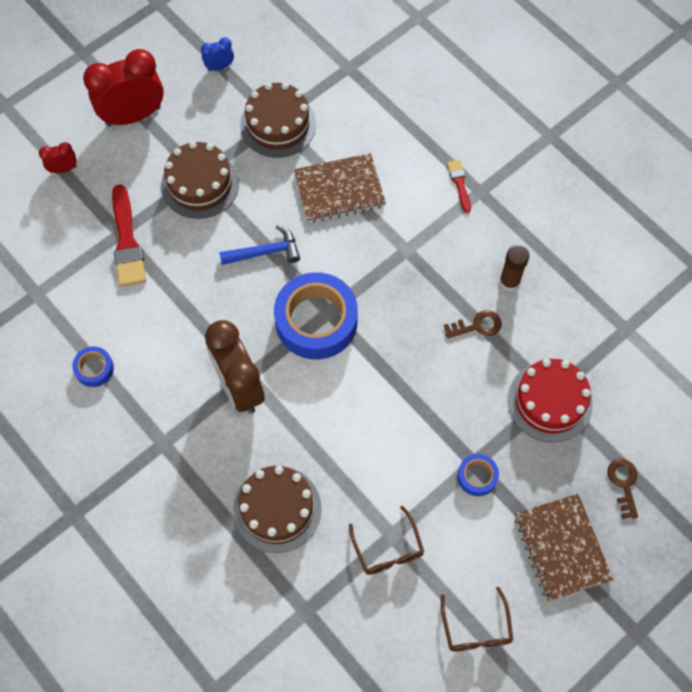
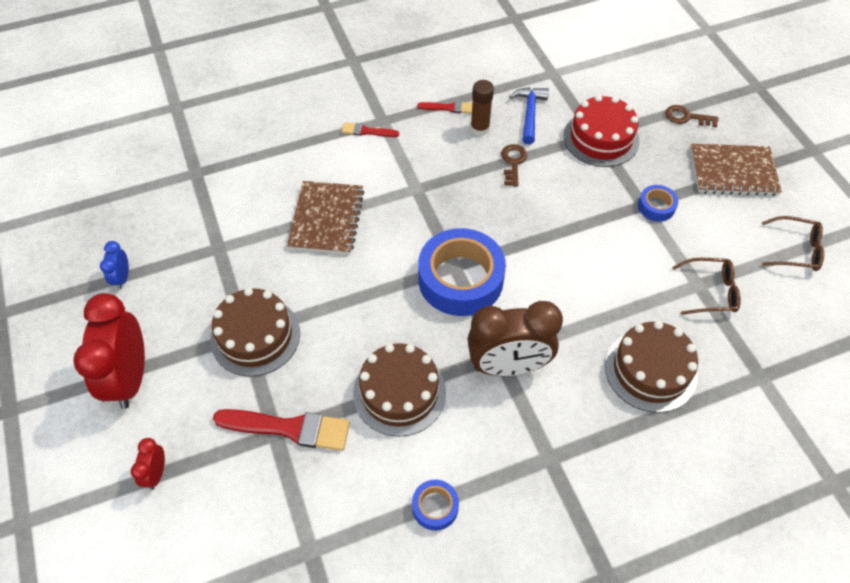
camera: 70 degrees left, 10 degrees down
blue hammer [219,225,300,265] -> blue hammer moved to [509,87,549,145]
brown cake [240,82,316,158] -> brown cake moved to [353,343,446,437]
none -> red brush [417,101,473,114]

